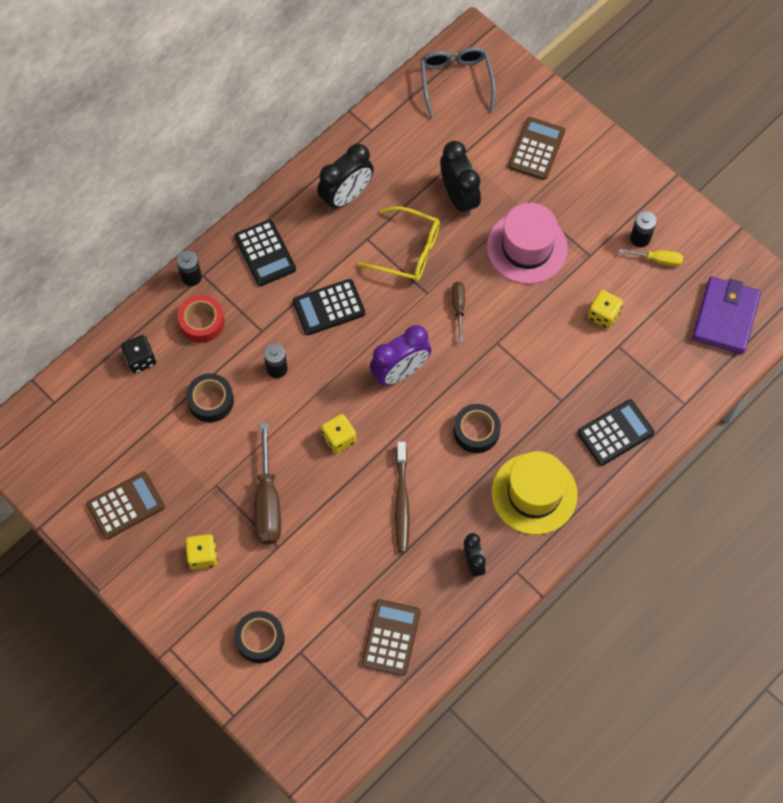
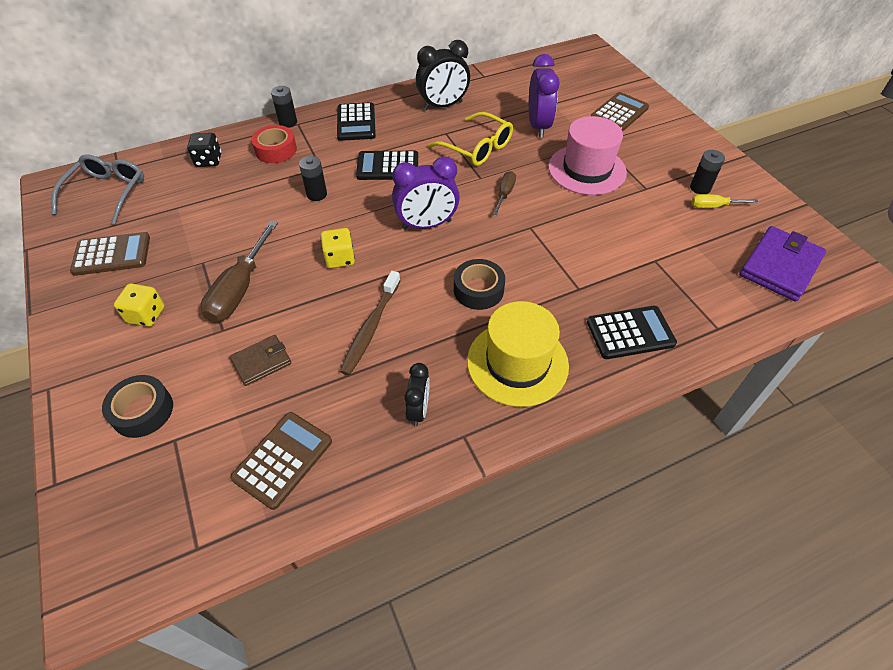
camera: 20 degrees right, 15 degrees down
black tape [186,373,234,422] -> none
grey glasses [420,47,496,118] -> grey glasses moved to [52,155,144,224]
black clock [440,141,481,216] -> purple clock [529,54,560,138]
yellow dice [588,290,623,329] -> none
yellow screwdriver [619,249,683,266] -> yellow screwdriver turned 150 degrees clockwise [692,194,758,208]
none -> brown wallet [230,335,291,386]

